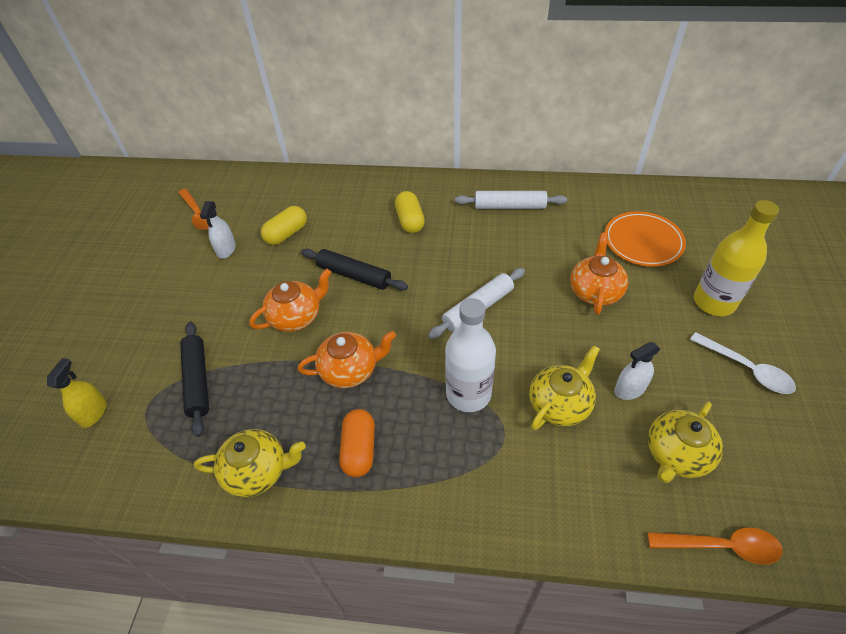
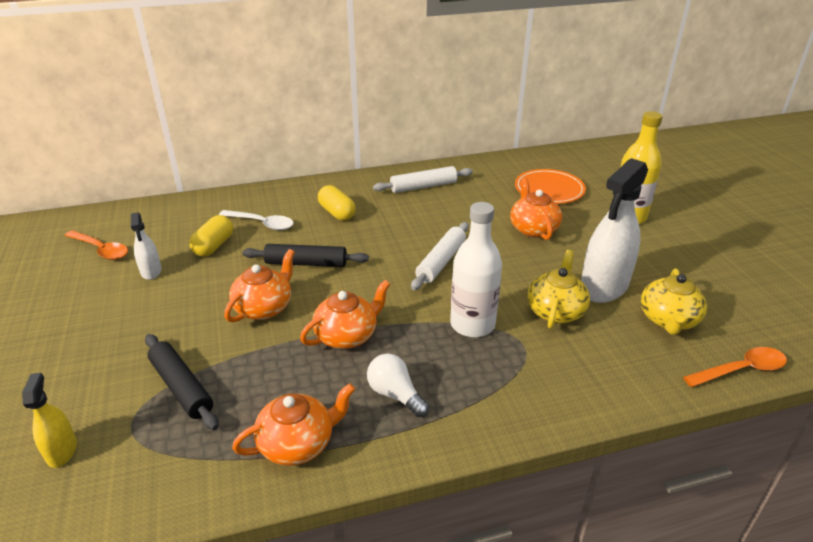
camera: 25 degrees left, 15 degrees down
yellow teapot [194,429,306,497] -> orange teapot [232,383,355,466]
orange capsule [339,409,375,477] -> white light bulb [367,354,429,417]
white spray bottle [614,342,660,400] -> white spray bottle [581,158,648,303], size x2.00
white spoon [690,332,796,394] -> white spoon moved to [219,210,294,230]

